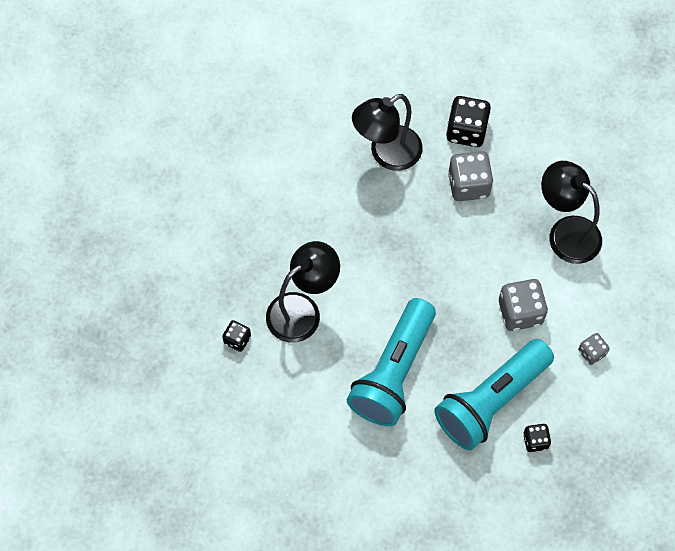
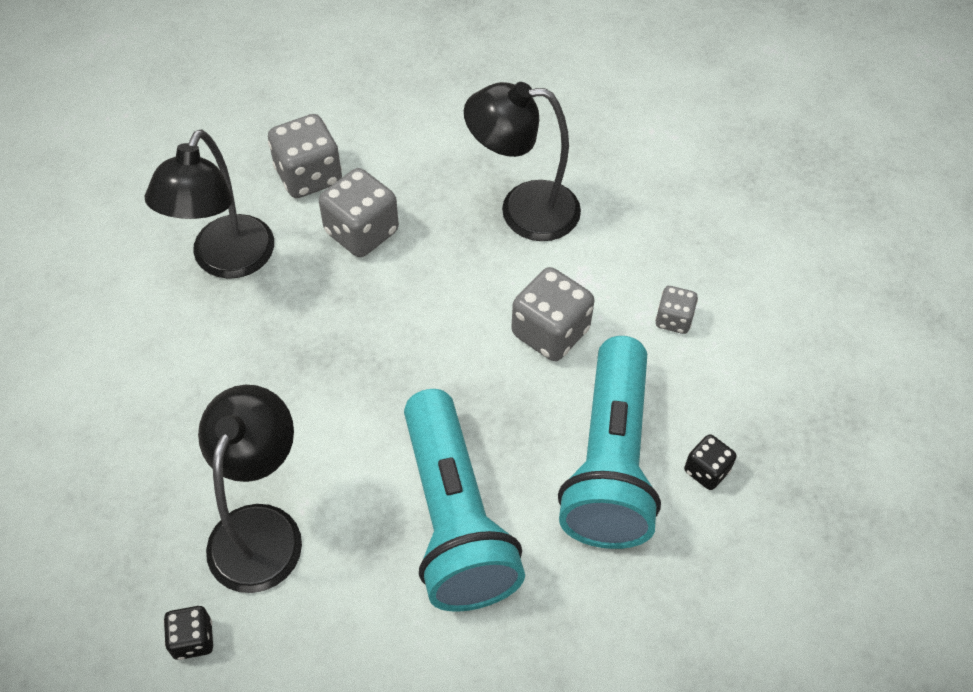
camera: 40 degrees left, 10 degrees down
black dice [446,96,491,147] -> grey dice [268,114,342,198]

